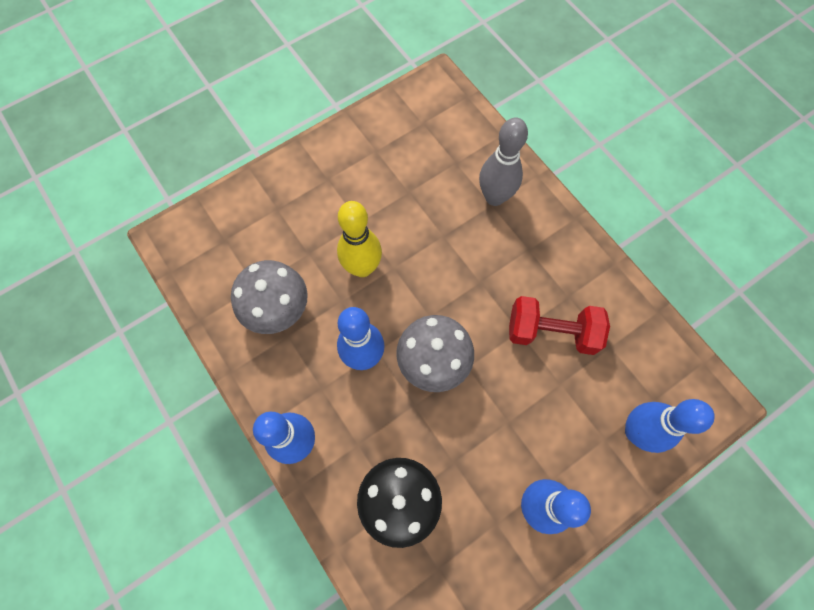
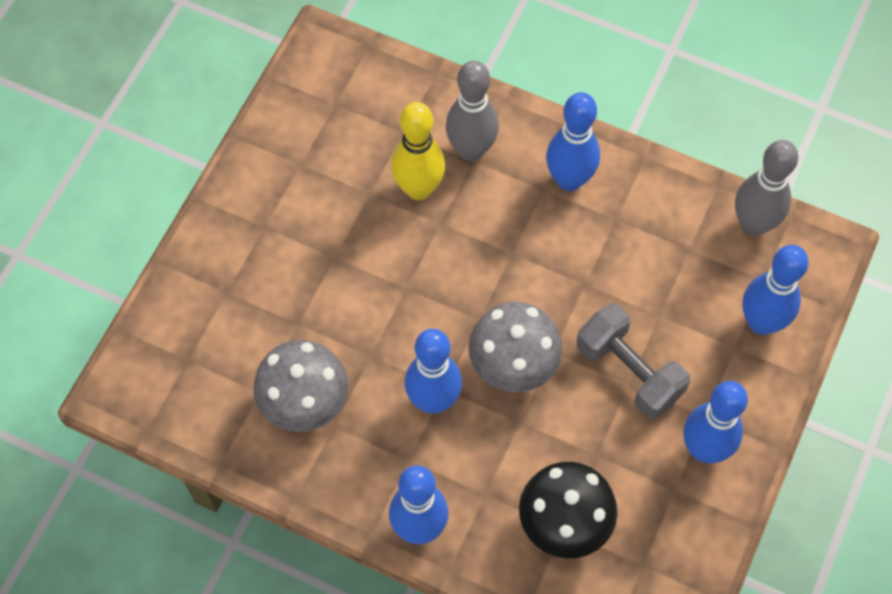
camera: 30 degrees left, 5 degrees down
yellow bowling pin [337,201,382,277] -> yellow bowling pin moved to [391,102,445,200]
red dumbbell [509,296,610,355] -> none
none -> blue bowling pin [546,92,600,191]
none -> grey dumbbell [577,303,690,419]
none -> grey bowling pin [735,140,798,236]

